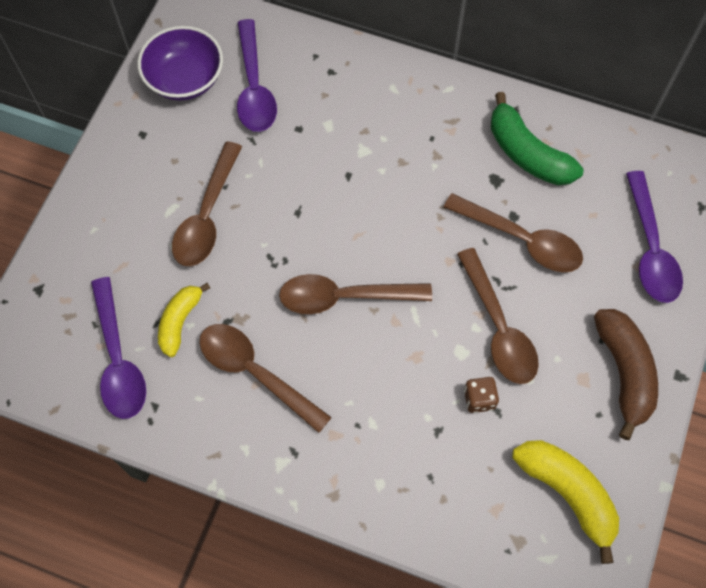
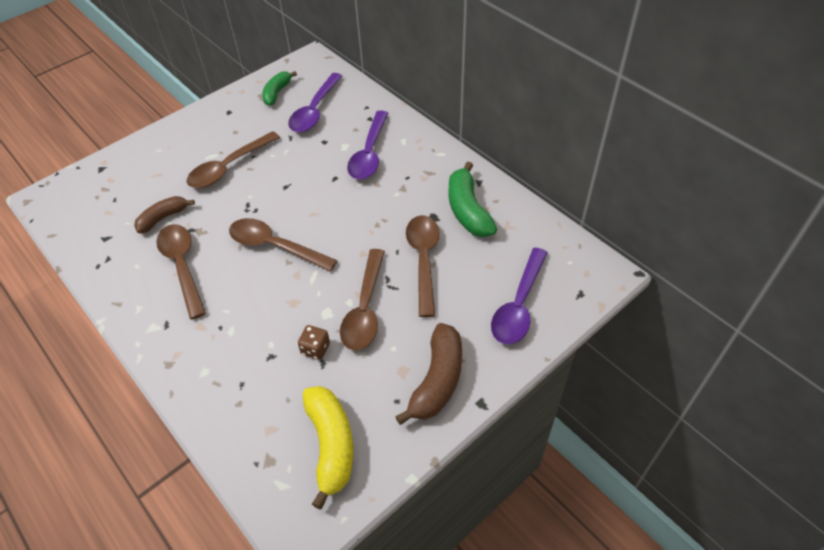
camera: 30 degrees right, 15 degrees down
purple spoon [91,277,146,419] -> purple spoon moved to [347,110,389,180]
purple bowl [137,26,223,100] -> green banana [262,71,297,106]
yellow banana [158,283,210,357] -> brown banana [134,196,195,234]
brown spoon [444,193,583,272] -> brown spoon turned 150 degrees counterclockwise [406,215,440,317]

